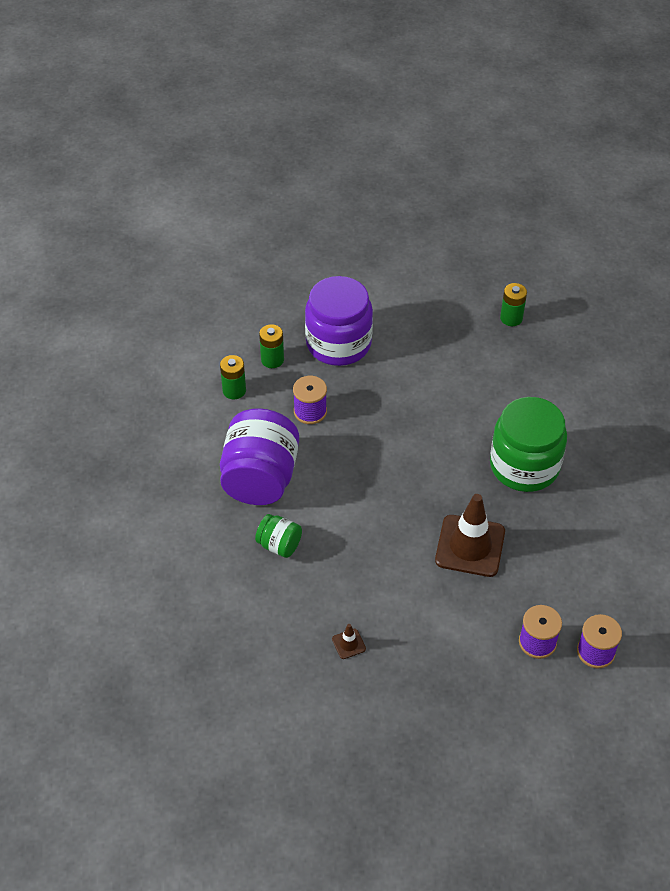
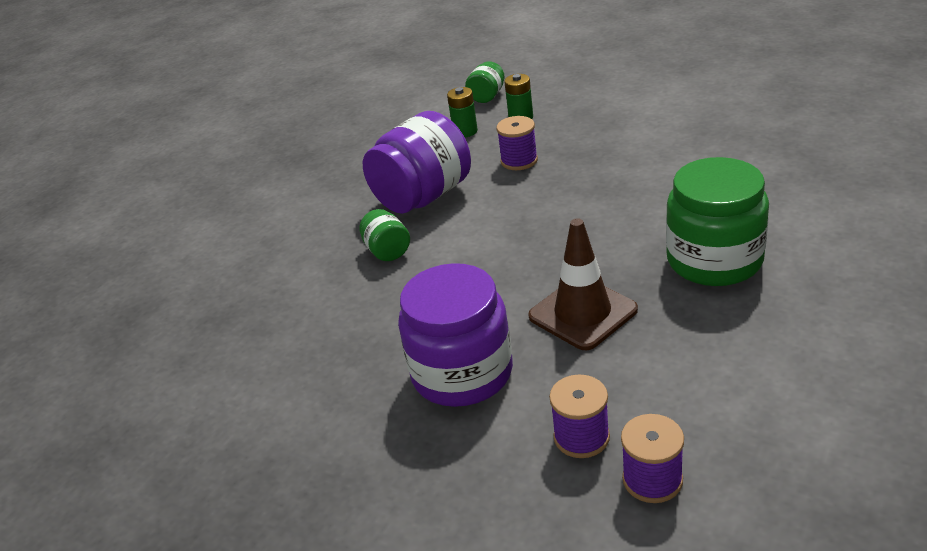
camera: 40 degrees right, 15 degrees down
purple jar [305,276,373,366] -> purple jar moved to [398,263,513,407]
brown traffic cone [332,624,366,659] -> none
green battery [500,283,527,326] -> none
none -> green jar [465,61,505,103]

